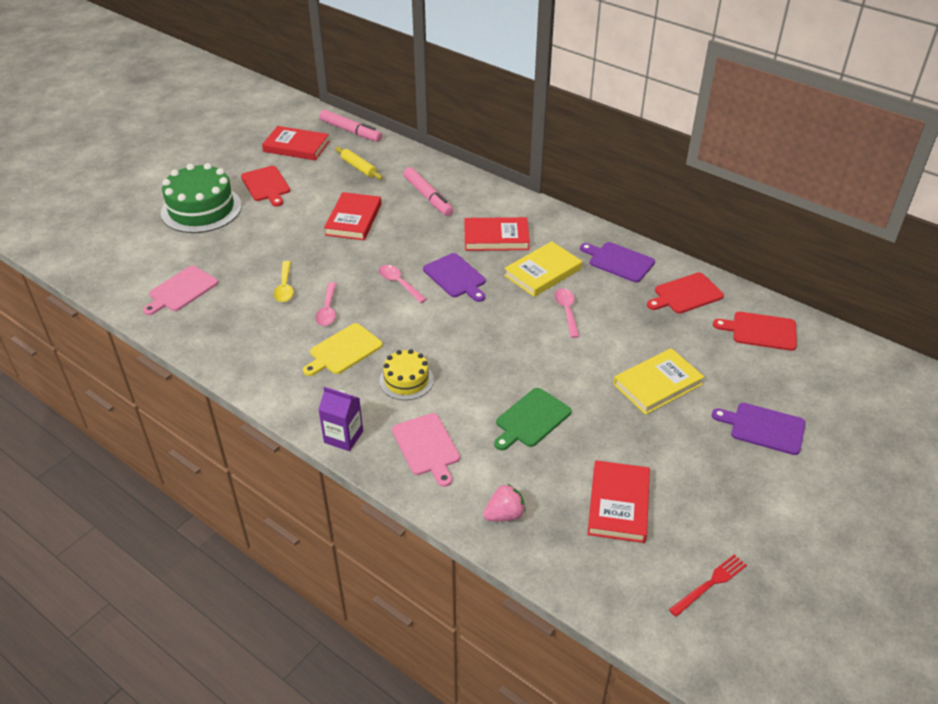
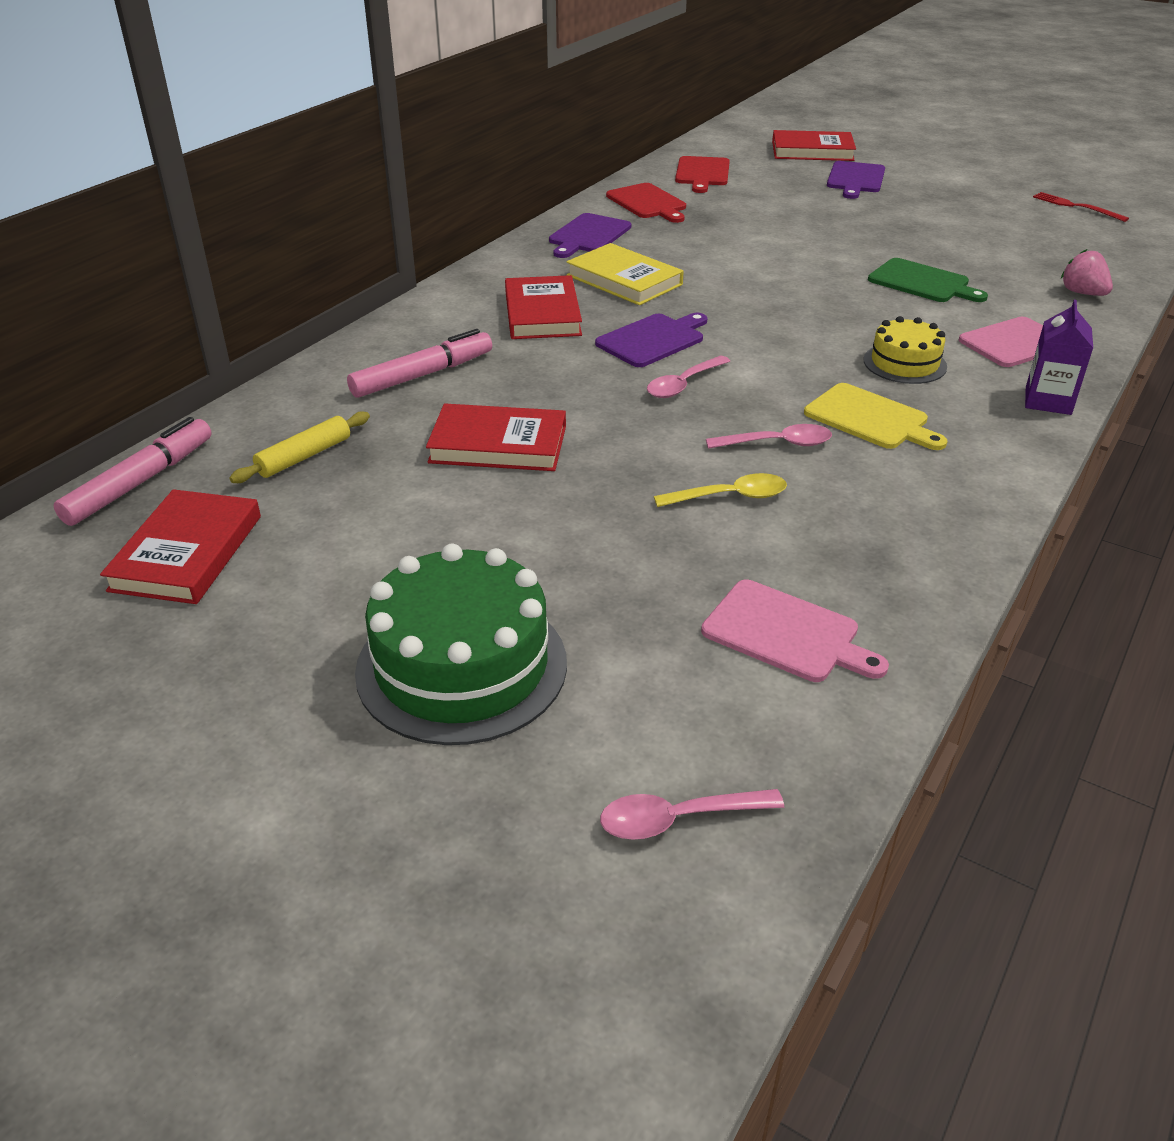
camera: 95 degrees left, 5 degrees down
red cutting board [241,166,290,207] -> none
pink spoon [554,288,580,338] -> pink spoon moved to [600,789,784,840]
red book [587,460,650,543] -> red book moved to [772,130,856,161]
yellow book [613,348,704,415] -> none

